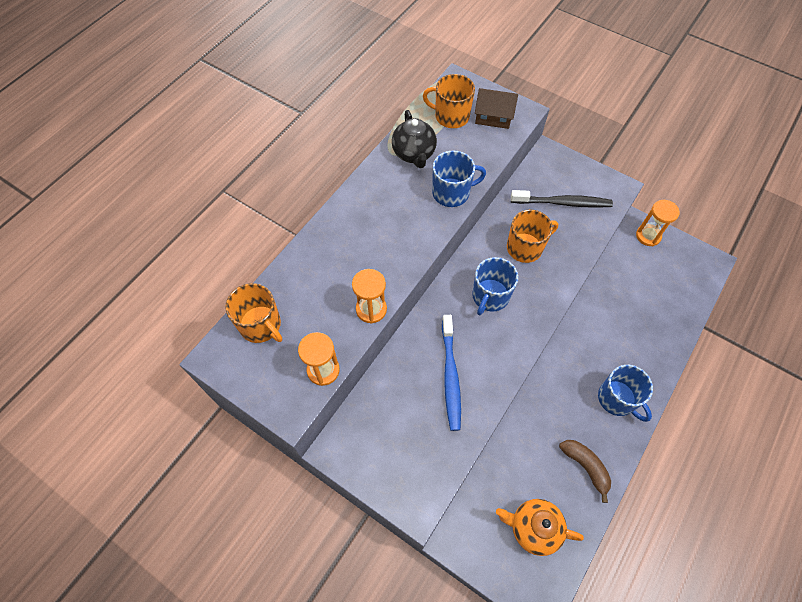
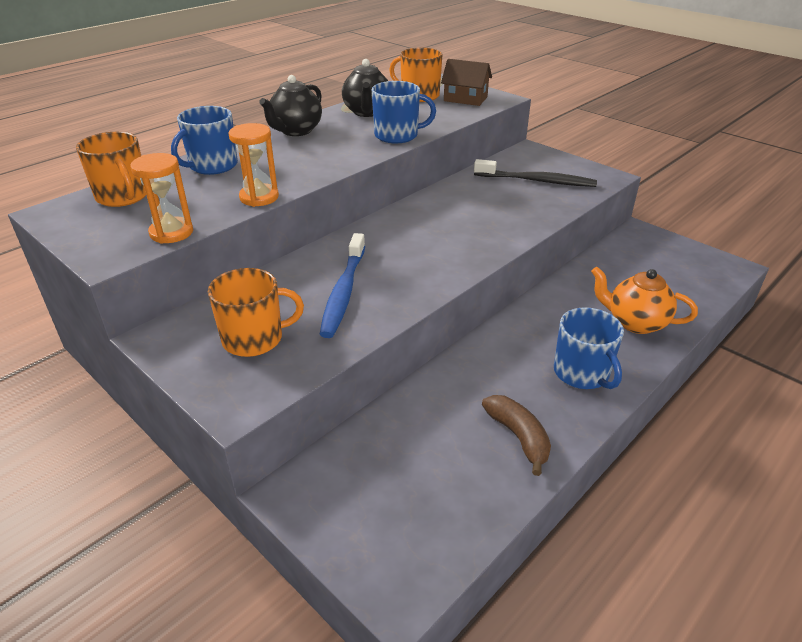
camera: 10 degrees right, 25 degrees down
blue mug [472,257,518,315] -> blue mug moved to [171,106,238,175]
orange teapot [496,499,584,556] -> orange teapot moved to [591,267,698,334]
orange mug [507,210,558,263] -> orange mug moved to [208,268,304,357]
orange hourglass [636,200,680,246] -> none
none -> black teapot [259,75,322,136]

